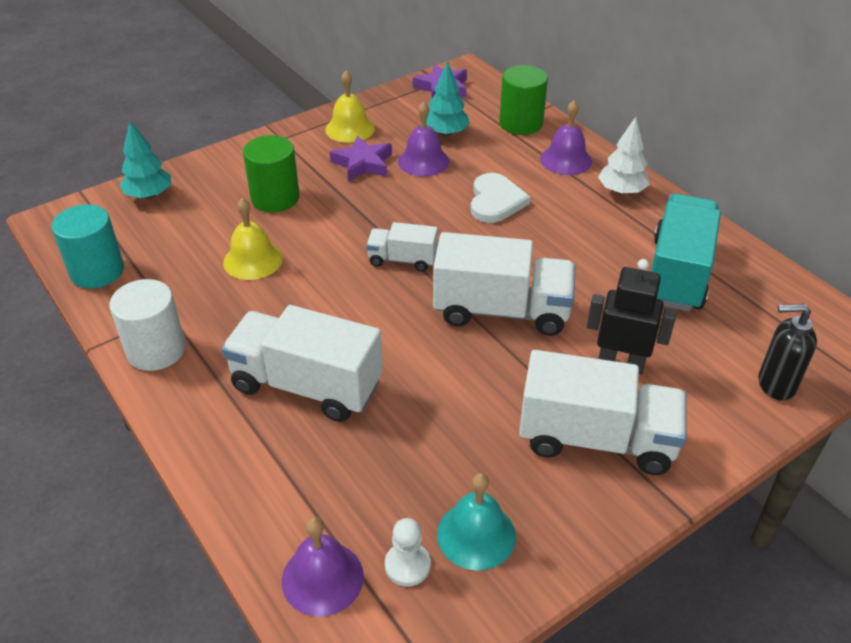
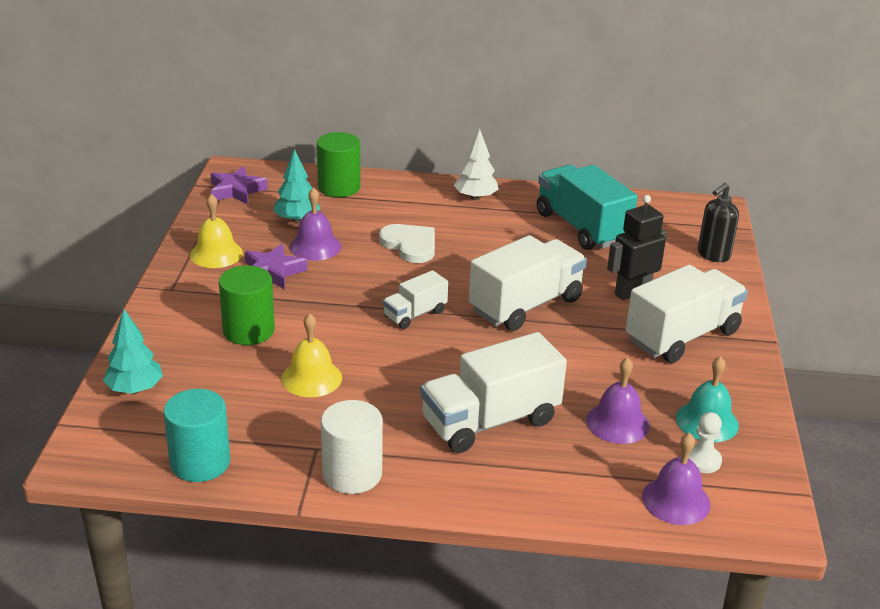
camera: 50 degrees left, 10 degrees down
purple bell [540,101,592,175] -> purple bell moved to [586,357,649,444]

